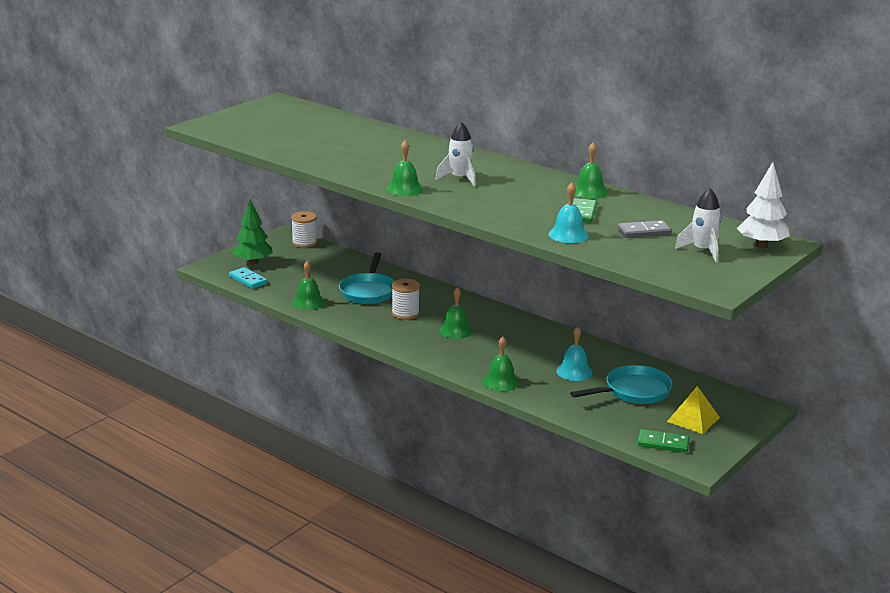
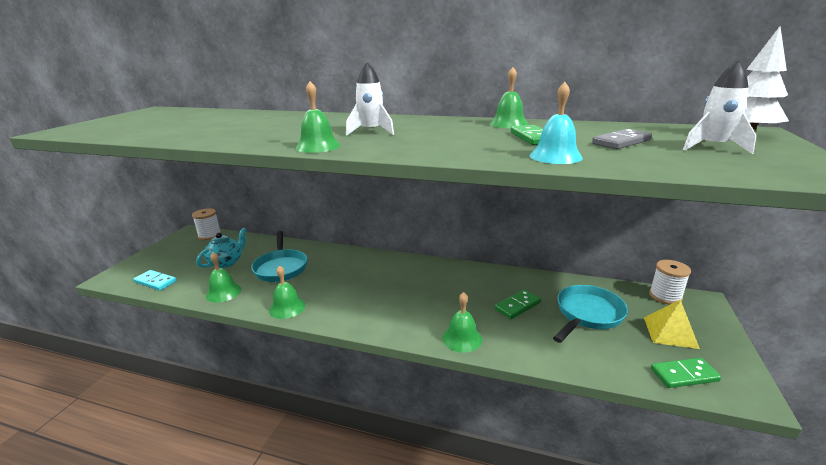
camera: 20 degrees left, 0 degrees up
green tree [232,200,273,265] -> none
white spool [392,279,420,320] -> white spool moved to [649,260,691,304]
green bell [439,287,473,339] -> green bell moved to [269,265,305,319]
turquoise bell [556,326,593,381] -> green domino [495,290,541,319]
none -> turquoise teapot [196,228,247,268]

